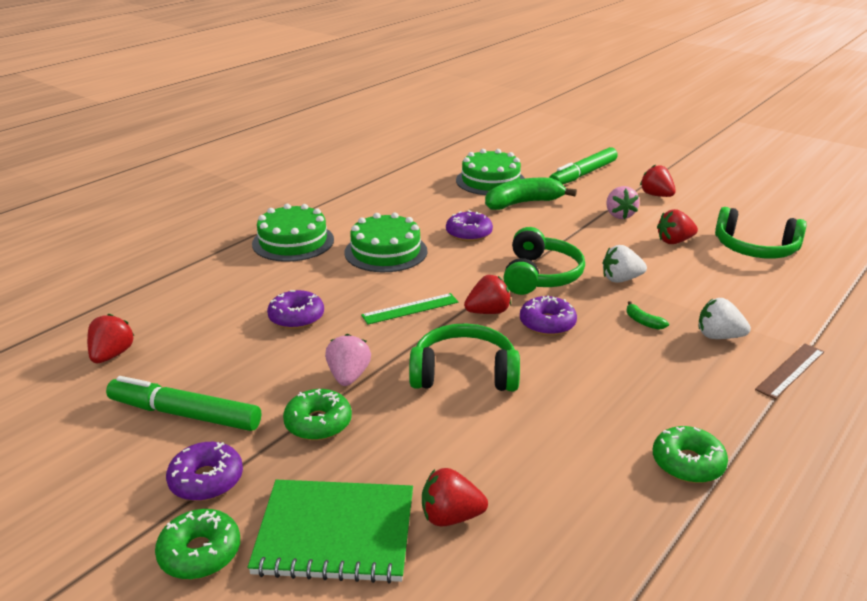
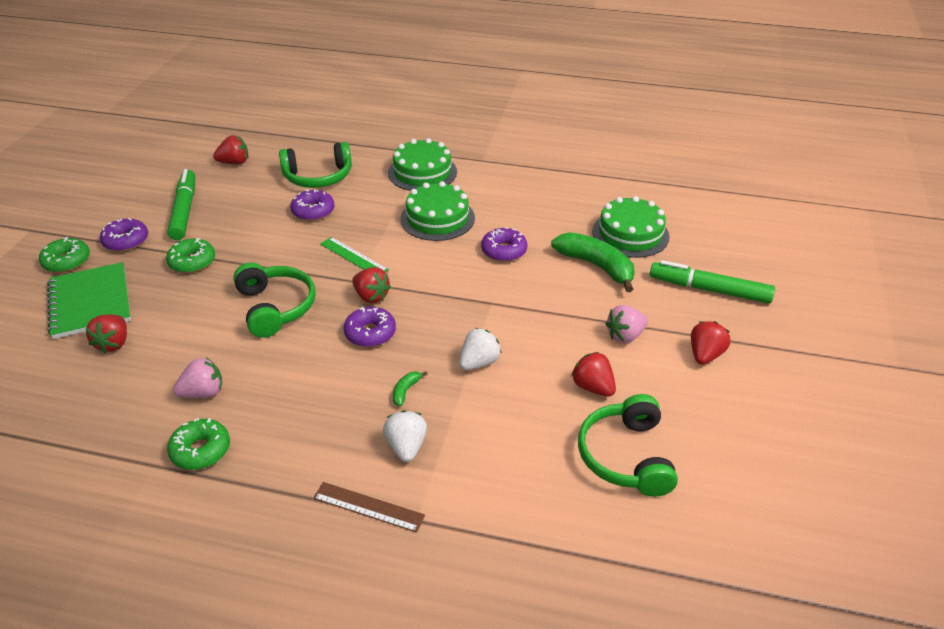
camera: 65 degrees right, 10 degrees up
pink strawberry [325,334,371,386] -> pink strawberry moved to [173,357,222,398]
red strawberry [422,468,488,527] -> red strawberry turned 150 degrees counterclockwise [85,314,127,354]
green headphones [503,227,585,295] -> green headphones moved to [279,142,352,188]
white strawberry [603,245,647,283] -> white strawberry turned 75 degrees clockwise [459,328,502,370]

